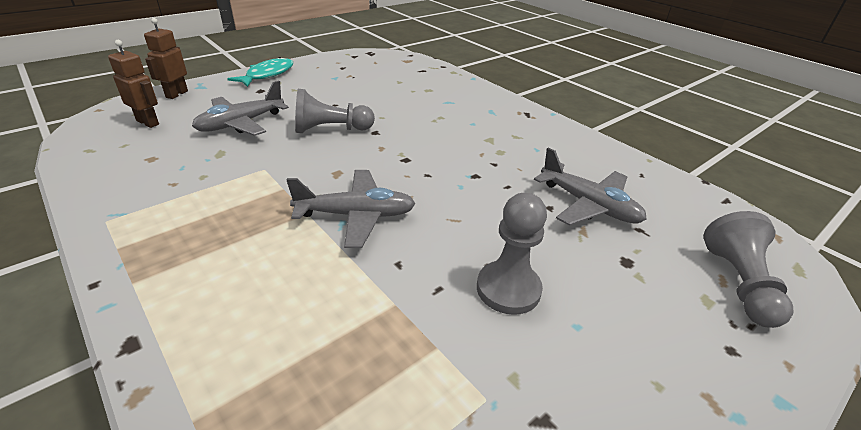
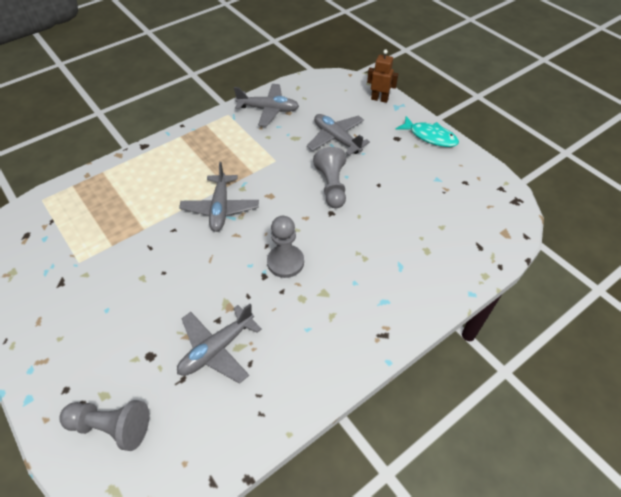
camera: 95 degrees right, 15 degrees up
brown robot [108,40,159,128] -> none
grey pawn [477,193,547,315] -> grey pawn moved to [267,216,304,278]
none -> grey plane [234,84,299,126]

